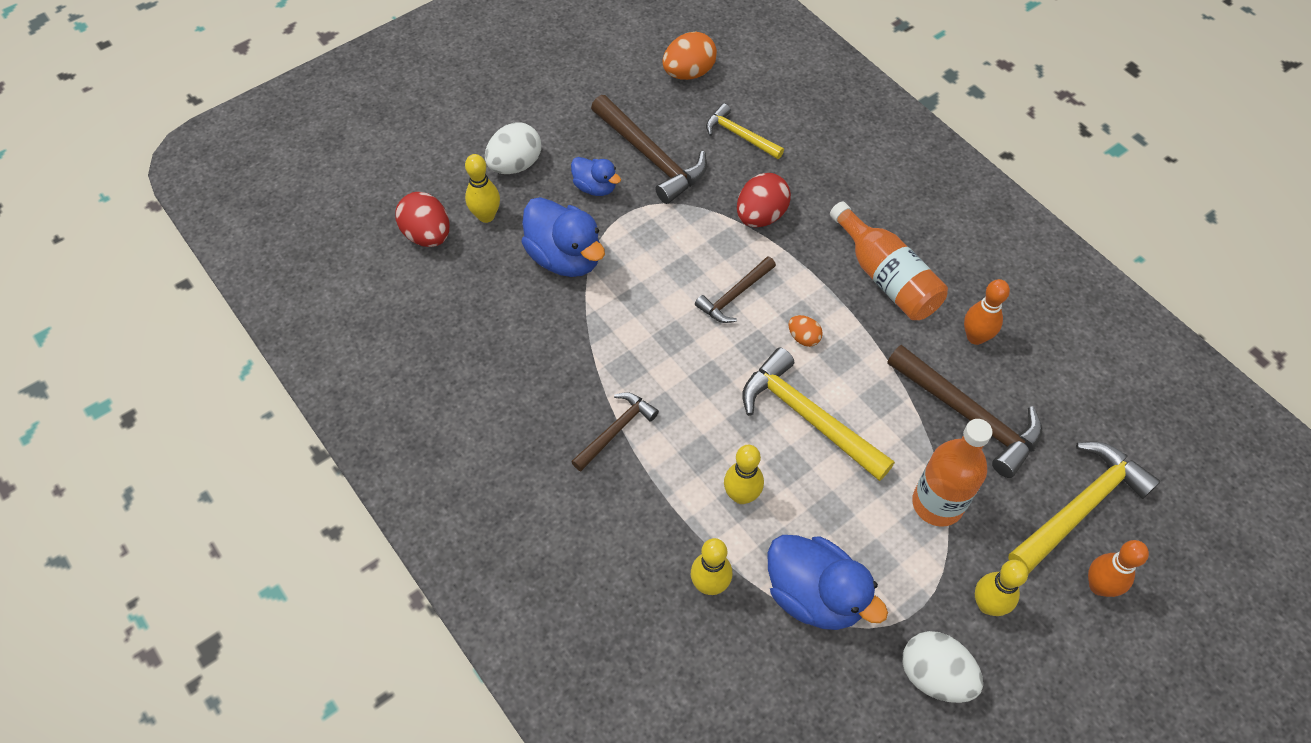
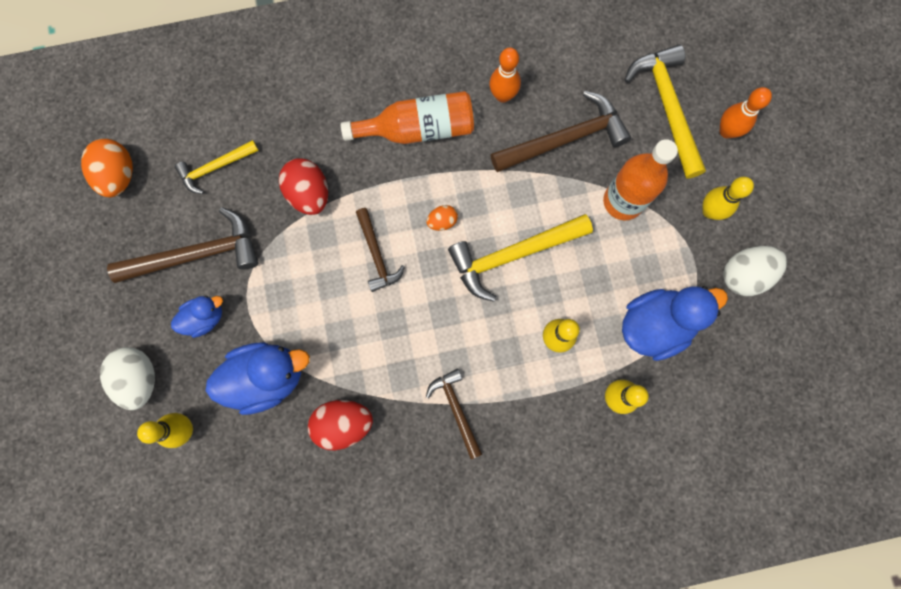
camera: 65 degrees left, 20 degrees up
red egg [396,192,450,247] -> red egg moved to [308,400,373,450]

